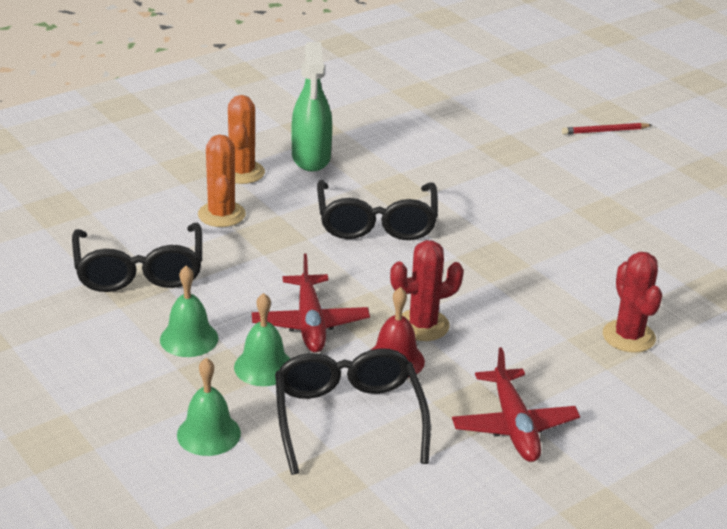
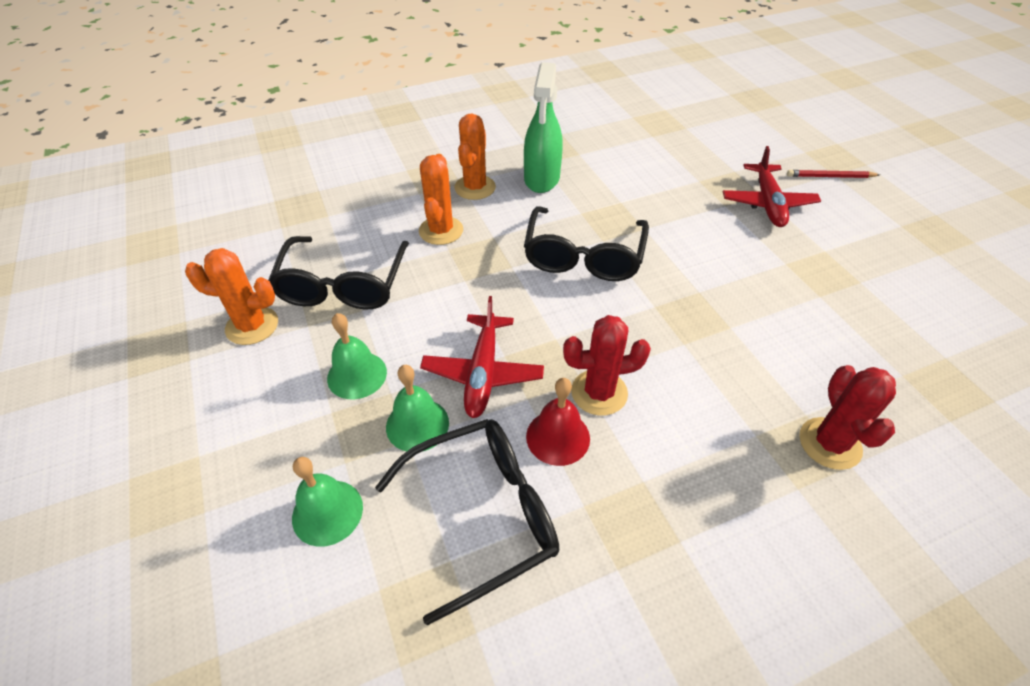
camera: 15 degrees right, 15 degrees up
black glasses [275,348,431,475] -> black glasses turned 60 degrees clockwise [375,419,559,625]
red plane [452,347,580,462] -> red plane moved to [723,146,821,227]
none -> orange cactus [185,248,278,345]

